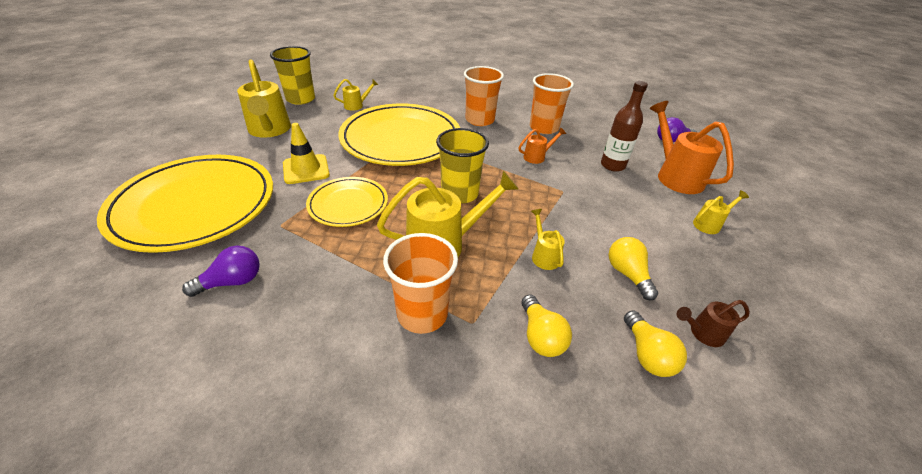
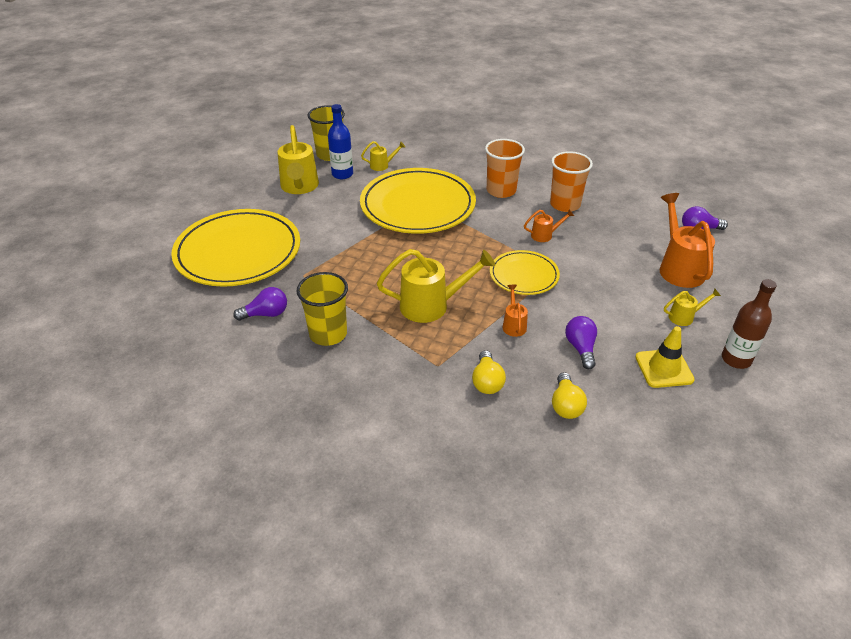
camera: 15 degrees right, 0 degrees up
yellow traffic cone [283,123,330,184] -> yellow traffic cone moved to [635,326,695,388]
yellow plate [306,177,388,227] -> yellow plate moved to [490,250,560,295]
orange cup [383,233,458,334] -> none
yellow cup [436,128,489,203] -> yellow cup moved to [296,272,348,346]
yellow watering can [531,209,565,270] -> orange watering can [503,285,528,337]
brown bottle [601,81,648,172] -> brown bottle moved to [722,279,777,369]
yellow light bulb [608,237,658,300] -> purple light bulb [565,316,597,369]
brown watering can [677,300,750,347] -> none
none -> blue bottle [328,104,353,179]

